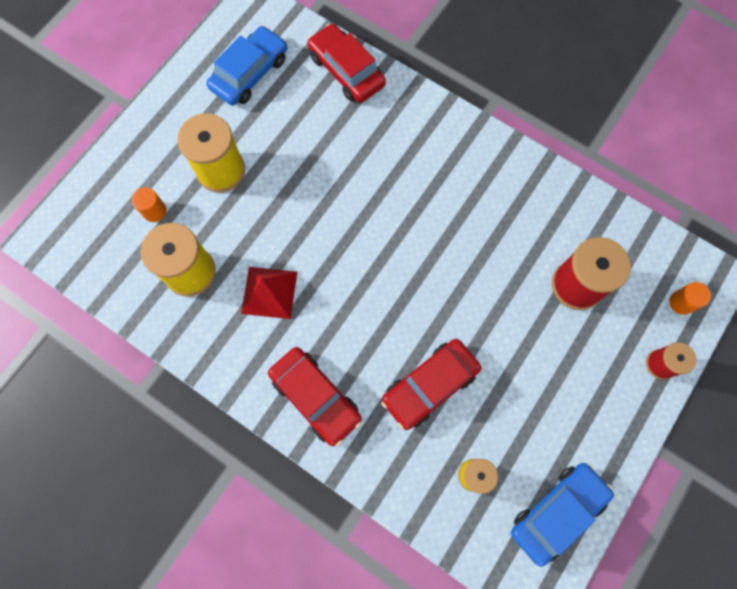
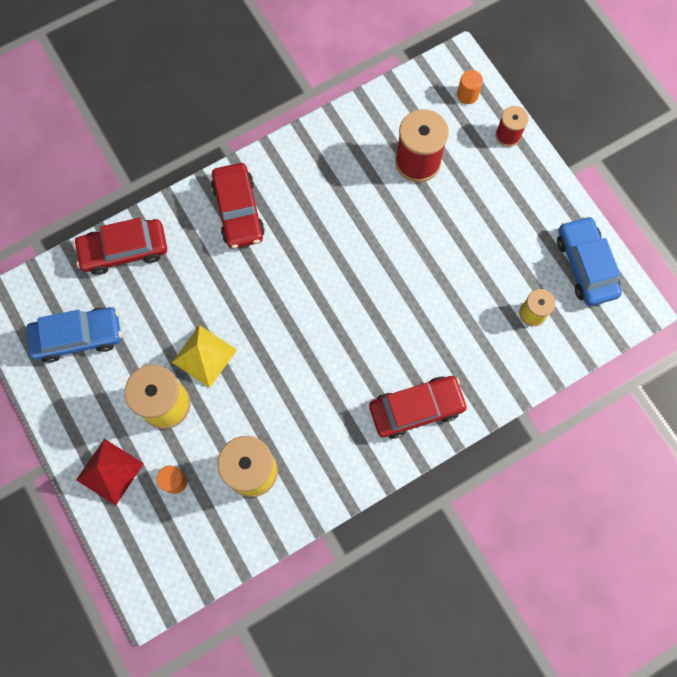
camera: 65 degrees left, 0 degrees up
blue car [206,26,287,106] -> blue car turned 105 degrees clockwise [26,307,122,363]
red pyramid [241,267,297,319] -> red pyramid moved to [76,439,144,506]
red car [381,339,481,430] -> red car moved to [211,163,265,249]
none -> yellow pyramid [172,325,237,388]

